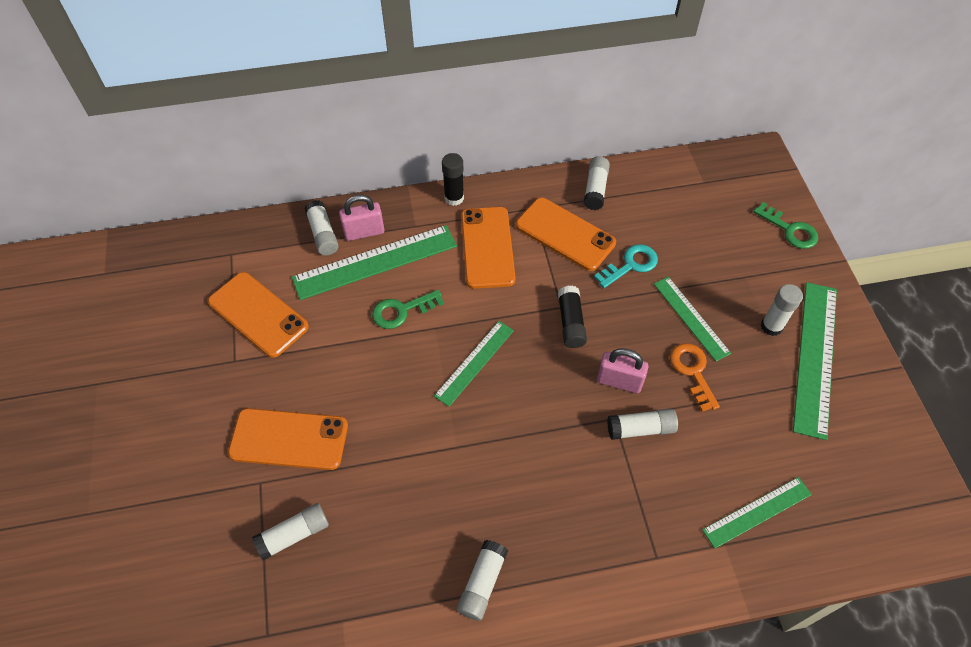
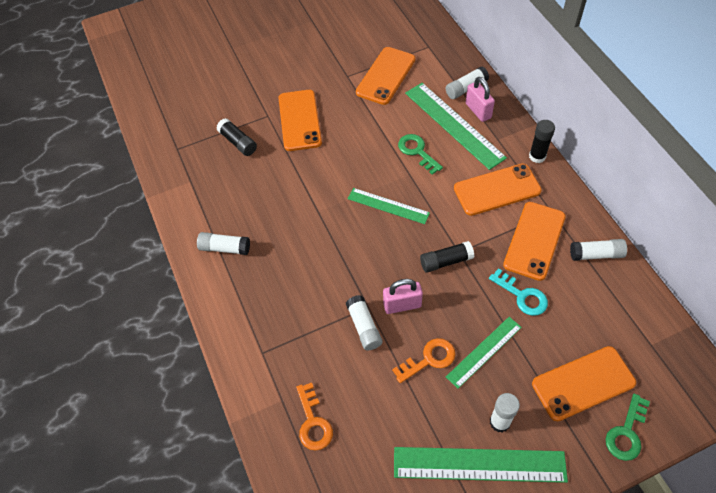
camera: 80 degrees right, 0 degrees up
white glue stick [252,503,329,561] -> black glue stick [216,118,257,156]
pink padlock [597,348,649,393] -> pink padlock turned 75 degrees clockwise [383,279,423,314]
green ruler [702,477,812,549] -> orange key [296,383,333,451]
none -> orange phone [532,346,636,421]

